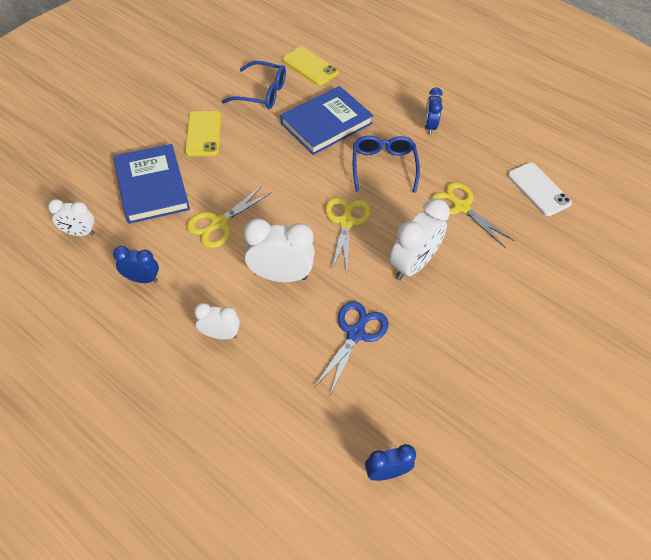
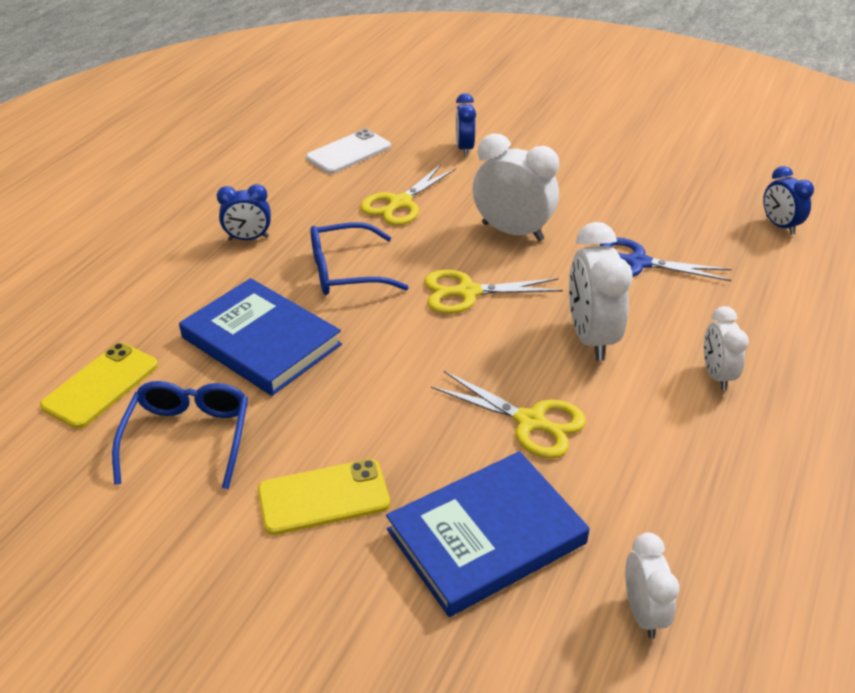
camera: 100 degrees left, 15 degrees down
blue clock [113,246,159,283] -> blue clock moved to [456,93,476,156]

